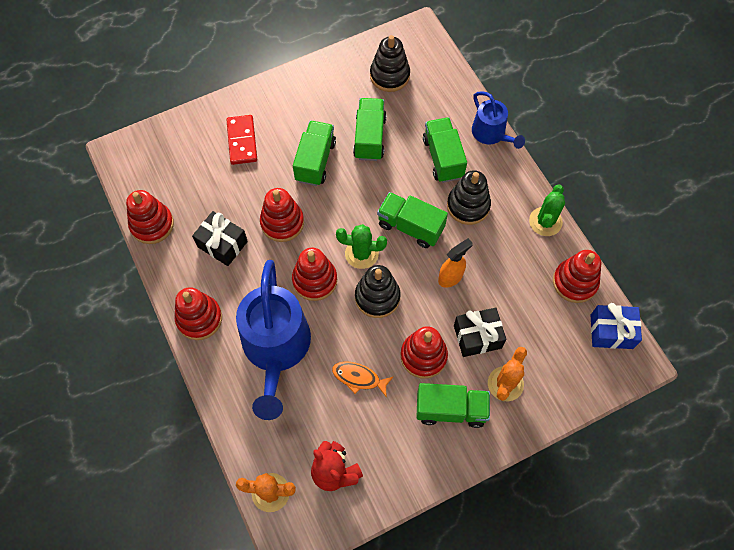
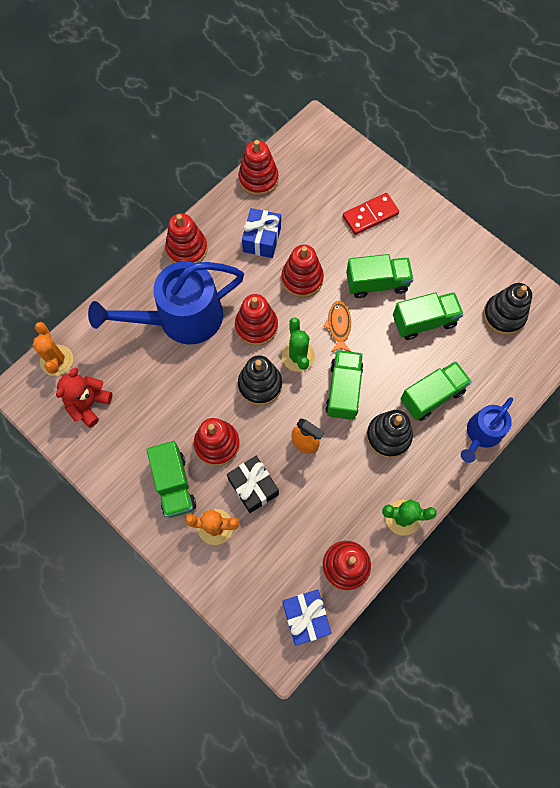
camera: 70 degrees right, 5 degrees up
black gift [192,211,248,266] -> blue gift [242,208,281,258]
orange fish [332,361,393,398] -> orange fish moved to [323,301,351,352]

